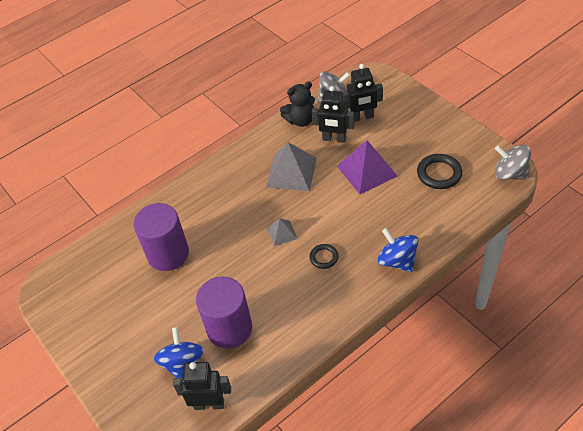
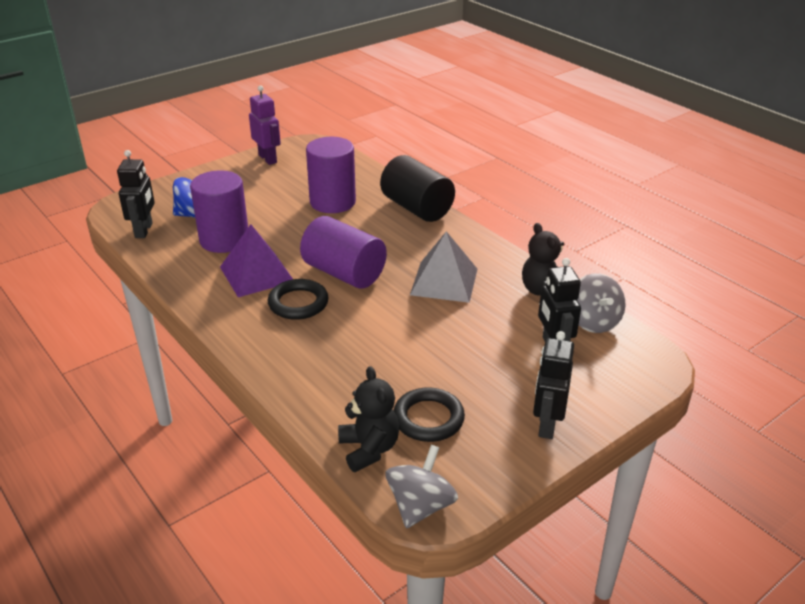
camera: 85 degrees right, 15 degrees down
grey pyramid [267,218,297,246] -> purple cylinder [300,216,387,289]
black ring [310,244,339,269] -> black ring [268,279,328,320], size x1.65
black robot [312,86,354,143] -> black robot moved to [533,331,574,439]
purple pyramid [337,140,398,194] -> purple pyramid moved to [220,224,293,297]
blue spinning top [378,228,418,272] -> none
none -> purple robot [249,85,281,165]
none -> black teddy bear [338,366,399,472]
none -> black cylinder [380,155,455,222]

